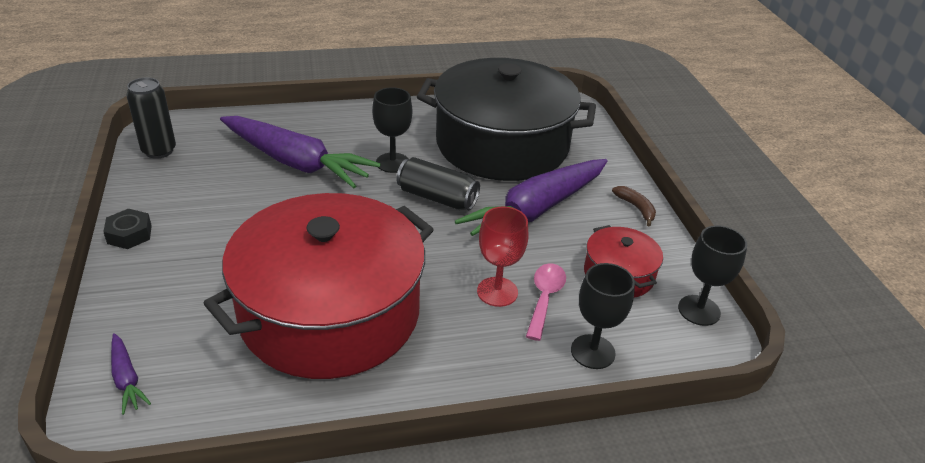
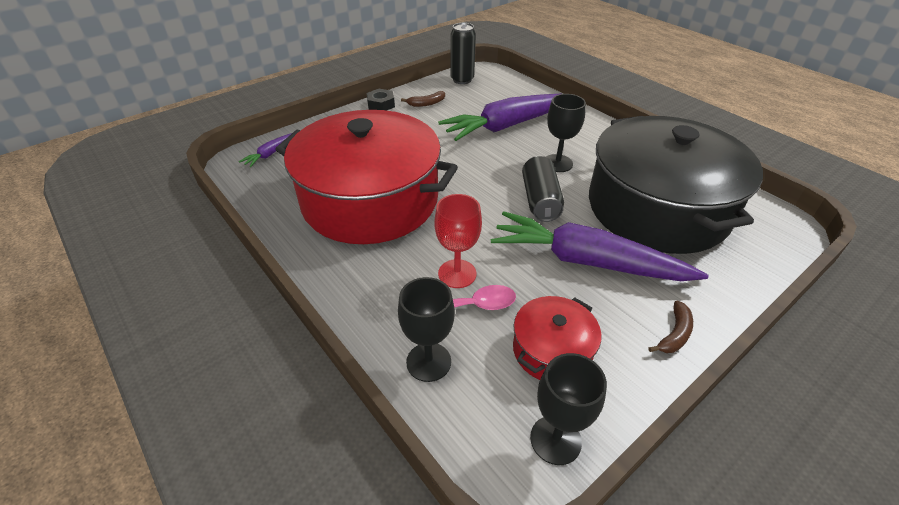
camera: 65 degrees right, 5 degrees up
purple carrot [220,116,381,188] -> purple carrot turned 60 degrees clockwise [438,94,559,141]
none -> brown banana [401,91,445,107]

